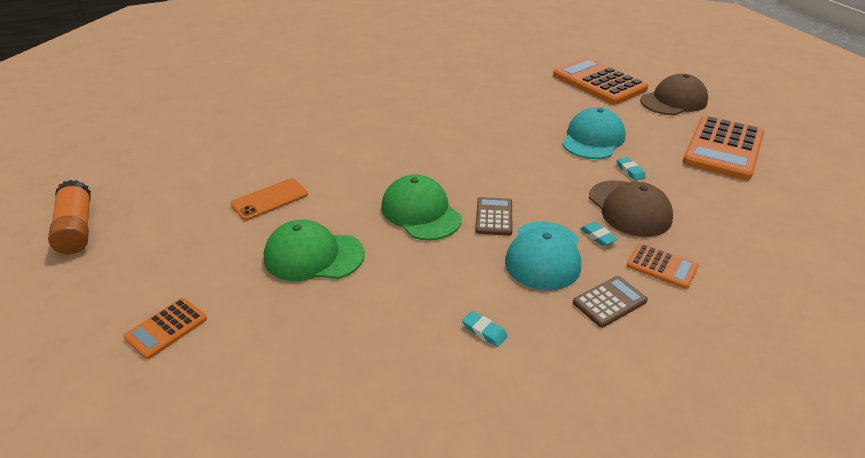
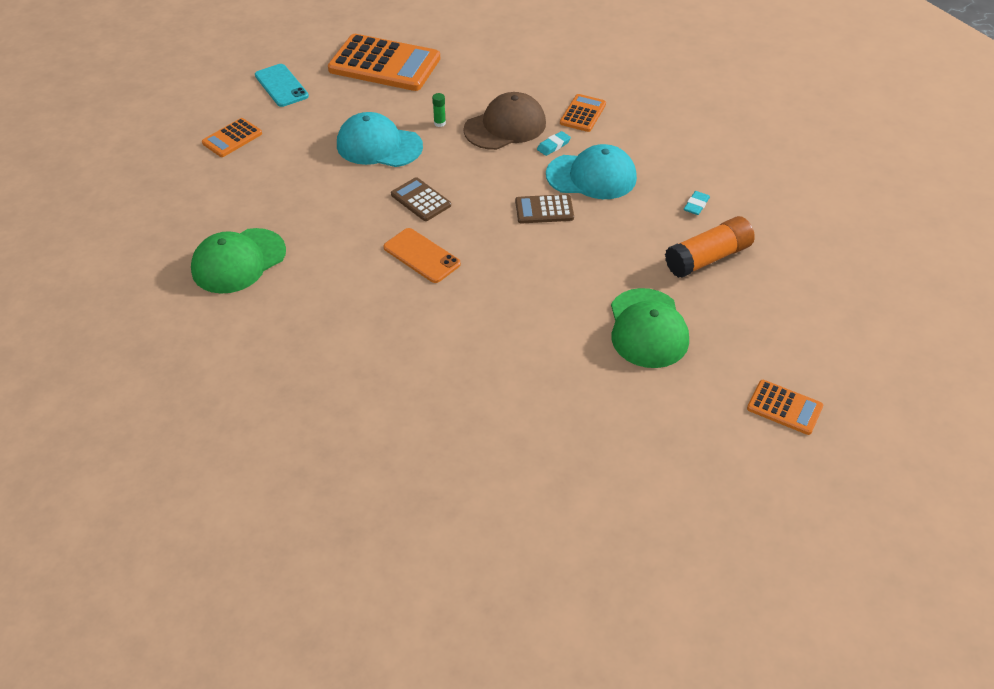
camera: 100 degrees left, 10 degrees up
orange glue stick [48,180,91,254] -> orange glue stick moved to [665,216,755,278]
orange phone [231,178,308,220] -> orange phone moved to [384,228,461,283]
green cap [381,174,462,240] -> green cap moved to [191,228,286,294]
orange calculator [553,58,648,105] -> orange calculator [202,118,262,157], size x0.49
brown calculator [573,276,648,328] -> brown calculator moved to [391,177,451,221]
turquoise eraser [617,157,646,181] -> green glue stick [432,93,446,127]
brown cap [640,74,708,115] -> turquoise phone [255,64,309,107]

